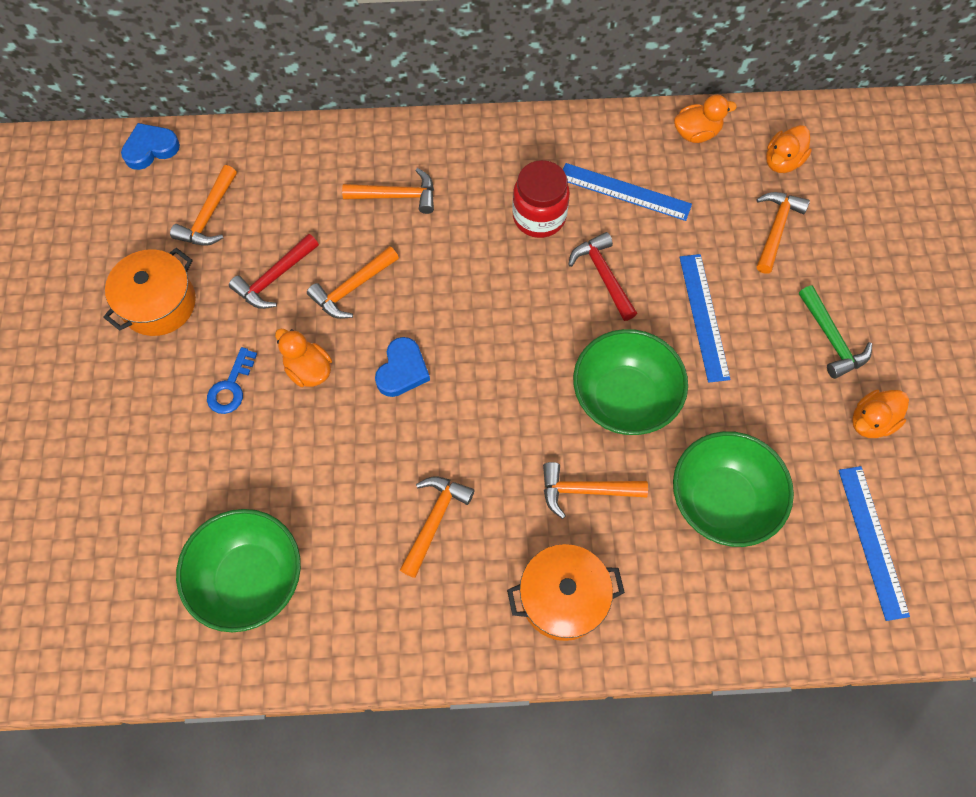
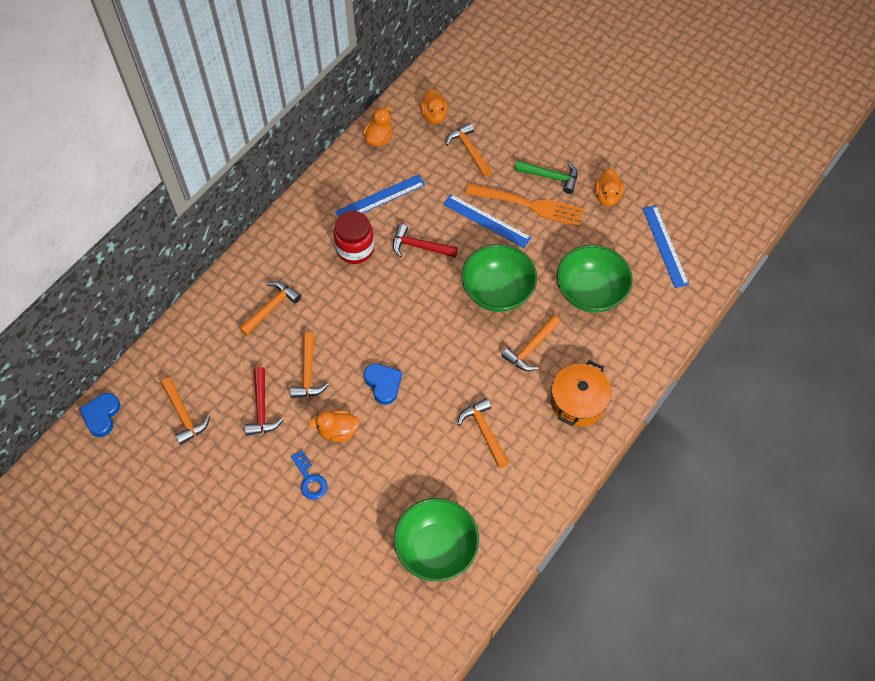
camera: 50 degrees left, 5 degrees down
orange pot [103,248,196,336] -> none
blue ruler [839,466,910,621] -> blue ruler turned 45 degrees clockwise [642,205,689,288]
none -> orange fork [465,184,584,227]

